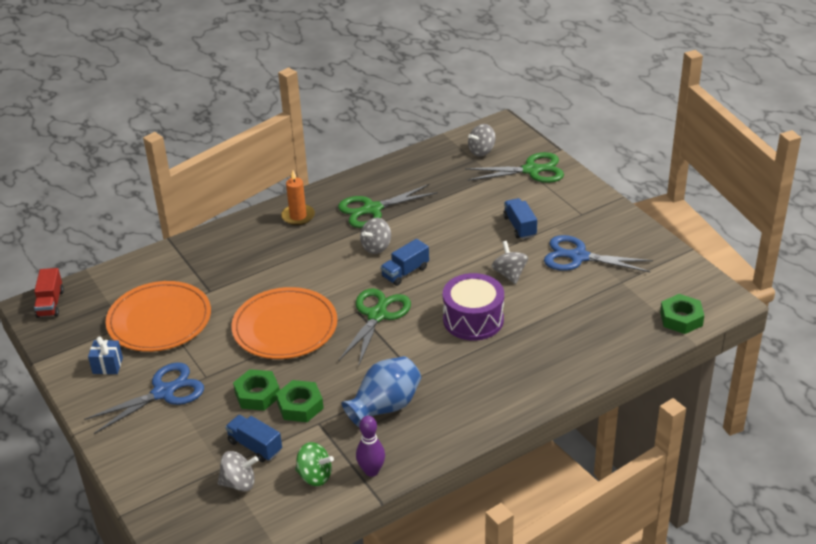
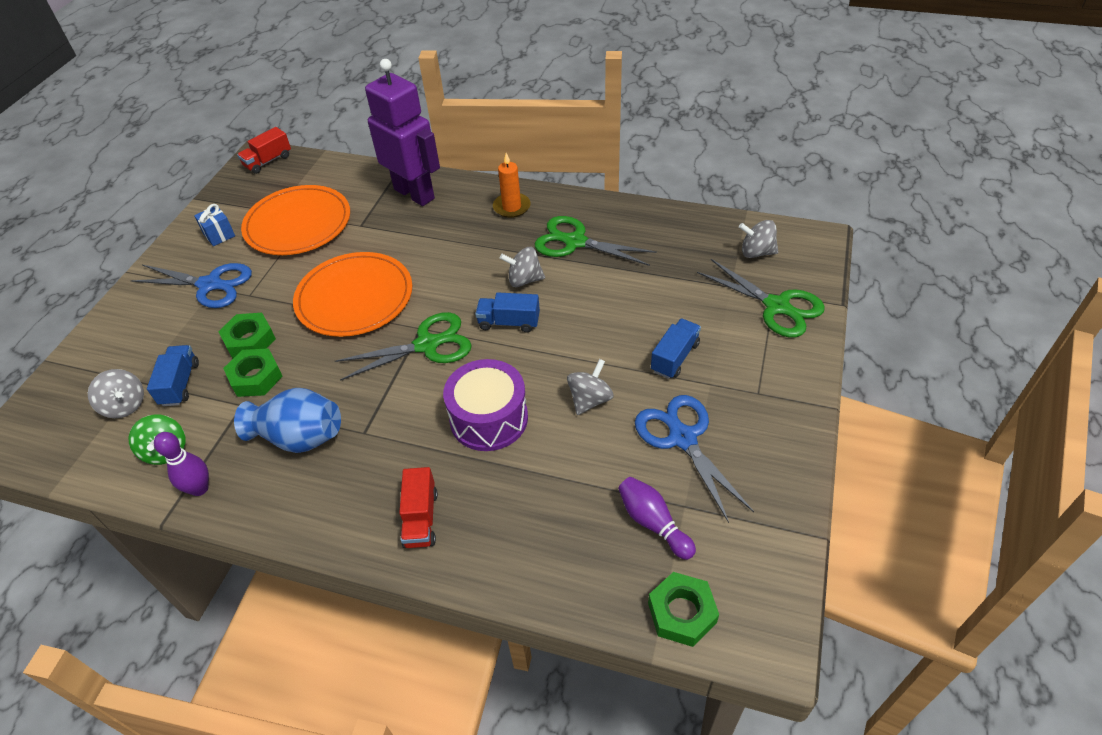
camera: 50 degrees right, 10 degrees up
none -> purple robot [365,59,440,206]
none -> red truck [399,467,438,548]
none -> purple bowling pin [618,477,696,560]

